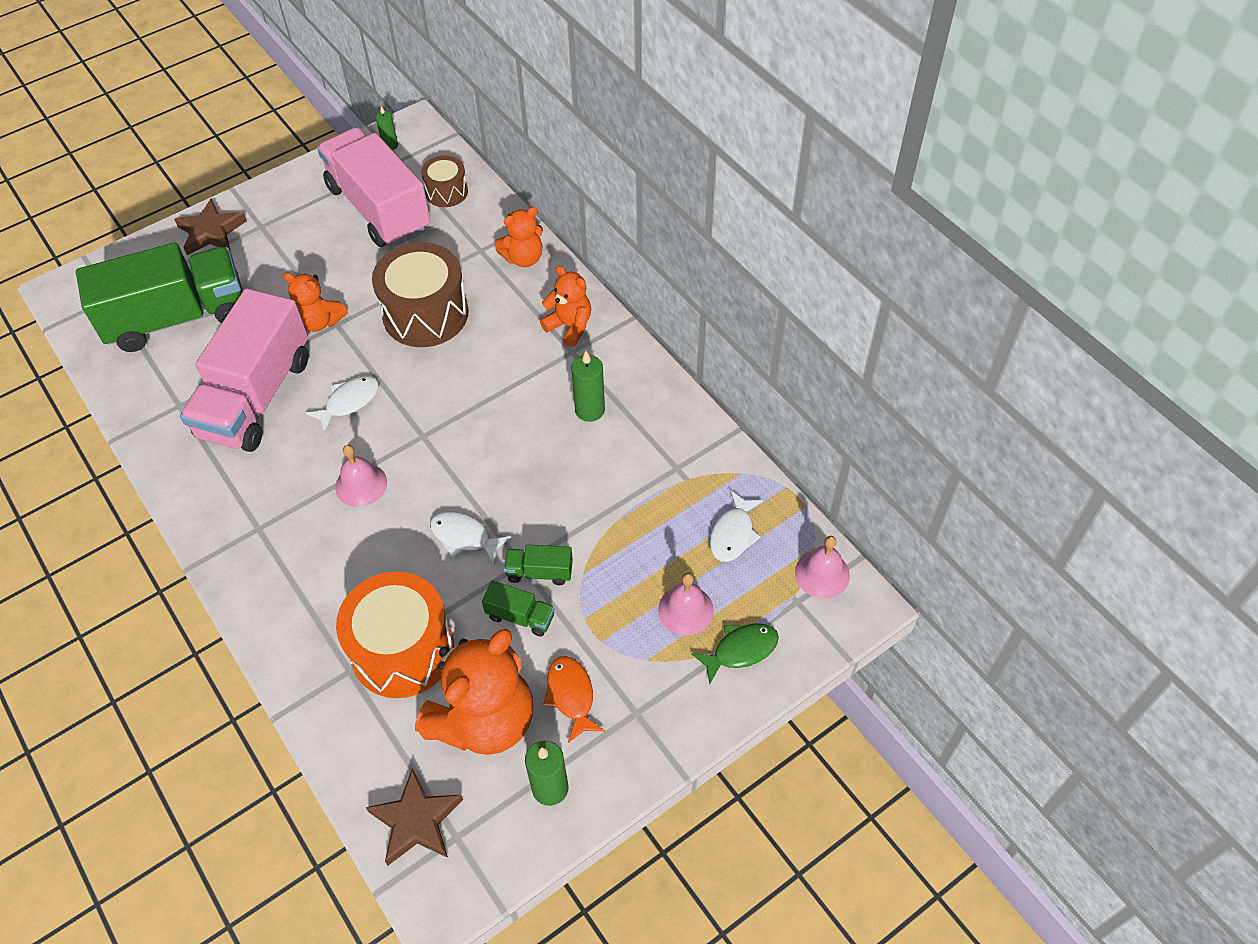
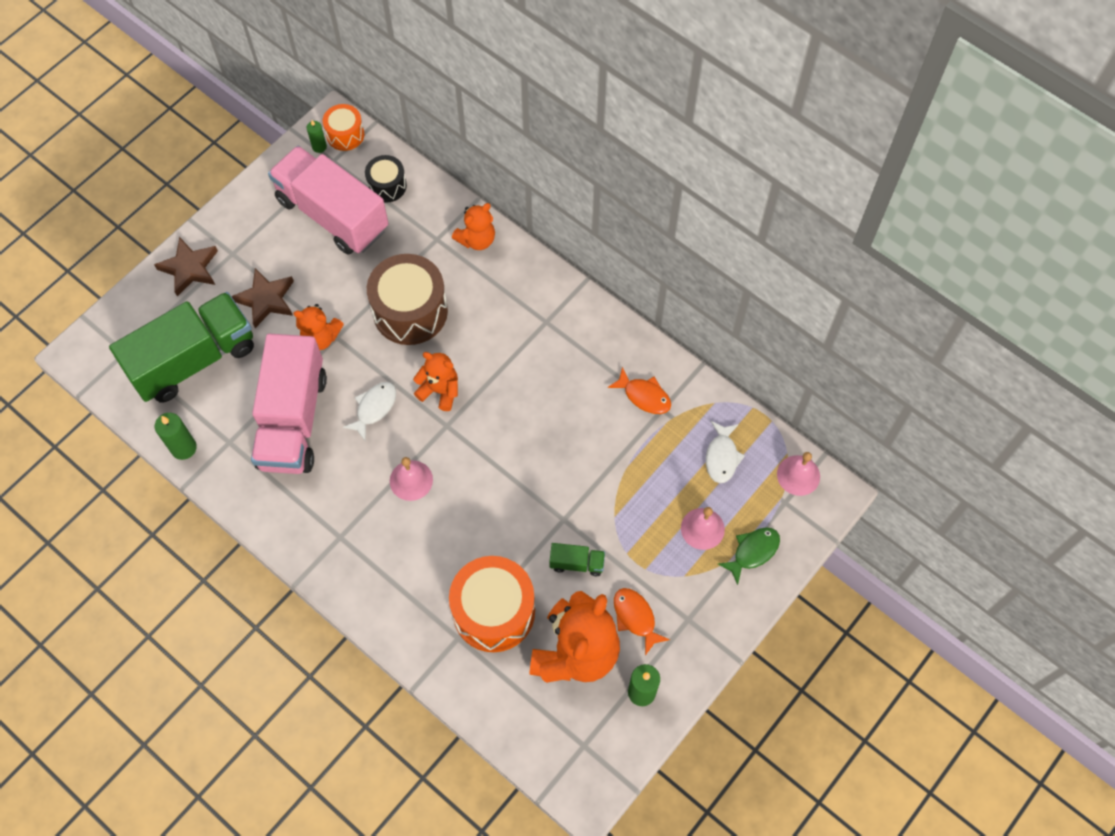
camera: 15 degrees left, 10 degrees up
brown star [366,768,463,865] -> brown star moved to [231,268,294,328]
brown drum [421,156,468,207] -> black drum [365,155,407,203]
white fish [430,511,512,564] -> none
green truck [504,544,573,585] -> none
orange teddy bear [540,266,591,347] -> orange teddy bear moved to [413,352,458,411]
green candle [571,351,605,422] -> green candle moved to [155,413,197,460]
none -> orange drum [323,104,364,151]
none -> orange fish [607,367,671,414]

